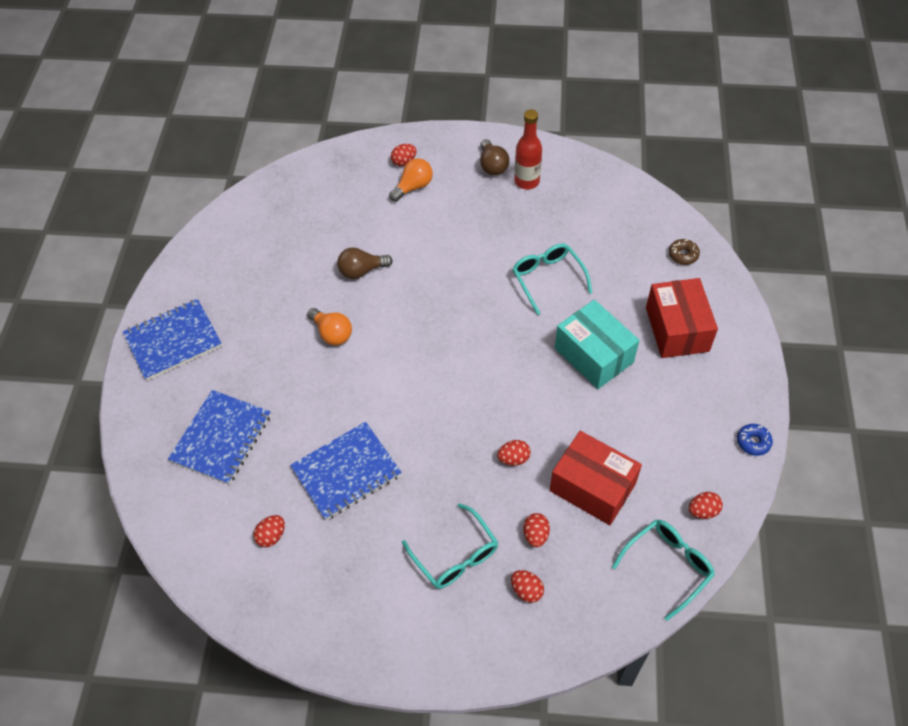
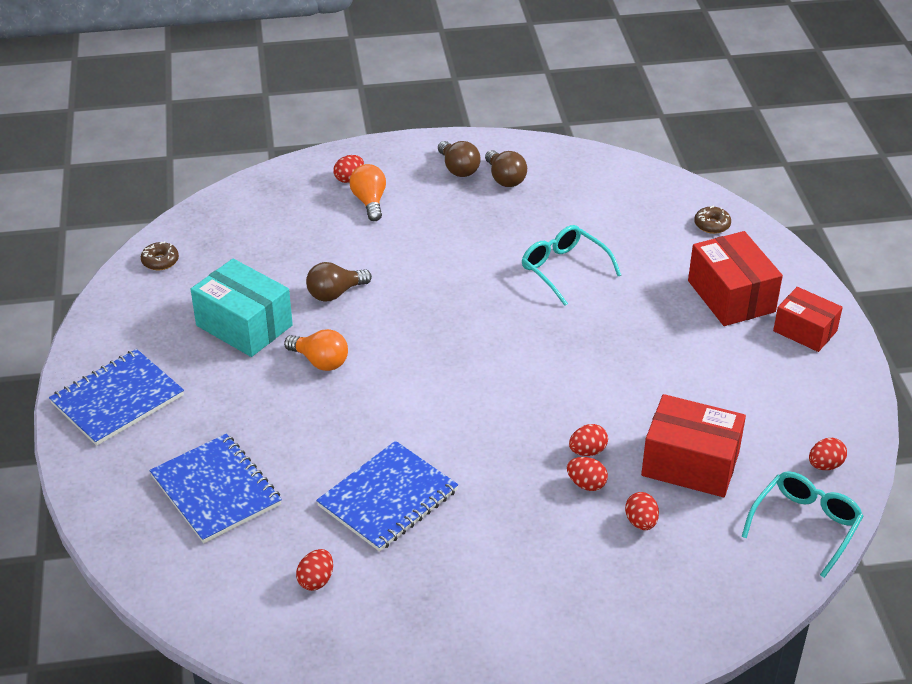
camera: 15 degrees left, 15 degrees down
blue notebook [168,390,271,485] -> blue notebook turned 45 degrees counterclockwise [149,434,282,543]
orange light bulb [389,158,433,202] -> orange light bulb turned 45 degrees counterclockwise [349,164,386,221]
turquoise glasses [402,503,498,589] -> none
red egg [511,570,544,603] -> red egg moved to [567,457,608,491]
red bottle [515,109,542,189] -> brown light bulb [485,150,527,187]
turquoise box [555,300,639,389] -> turquoise box moved to [191,259,293,357]
blue donut [737,424,773,456] -> none
none -> brown donut [141,241,179,270]
none -> red box [773,287,843,352]

